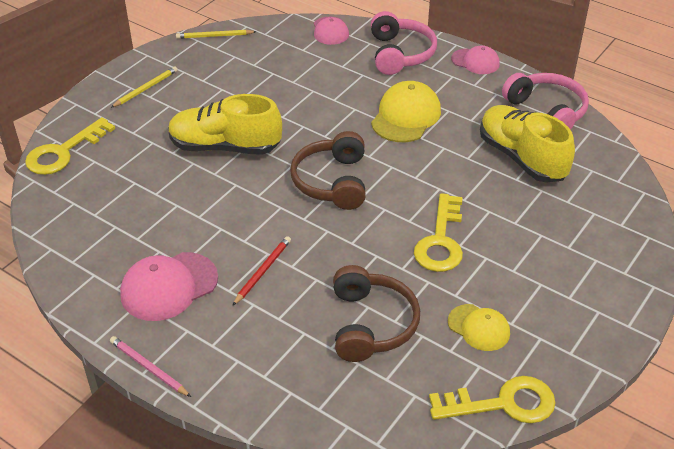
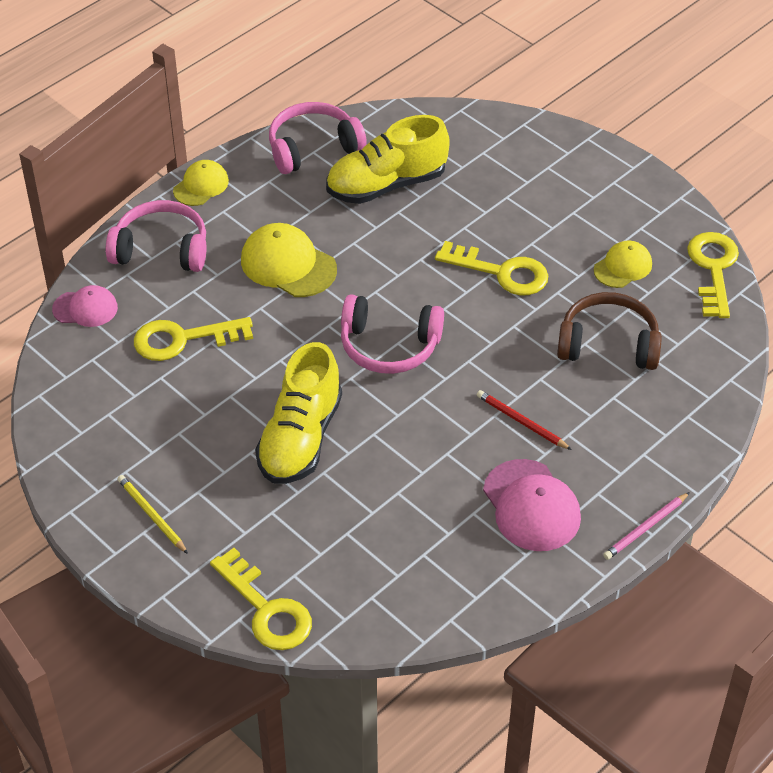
camera: 80 degrees left, 5 degrees up
yellow pencil [176,30,257,39] -> none
brown headphones [290,131,366,210] -> pink headphones [341,294,444,374]
pink cap [451,45,500,74] -> yellow cap [173,160,229,206]
none -> yellow key [134,317,253,361]

